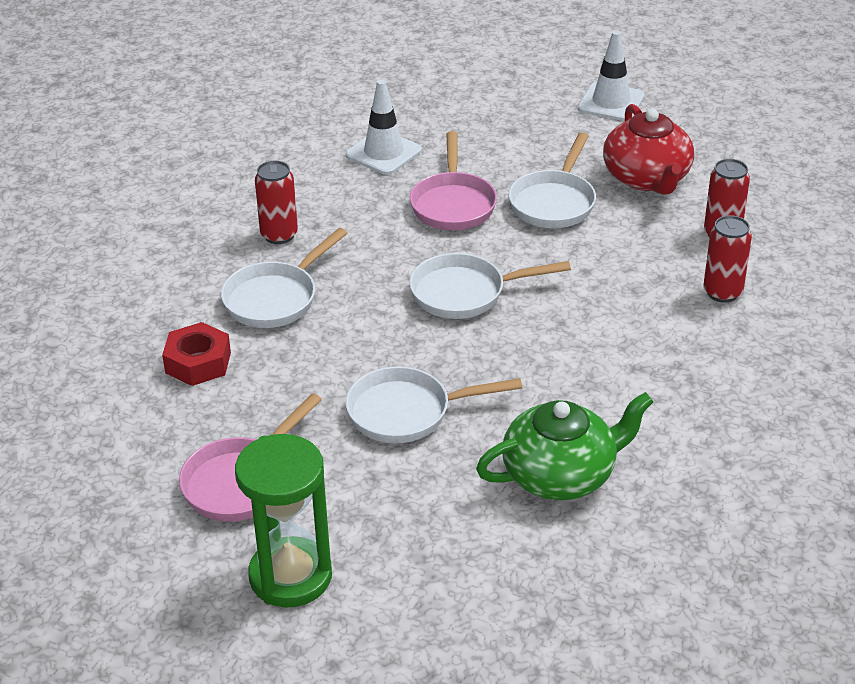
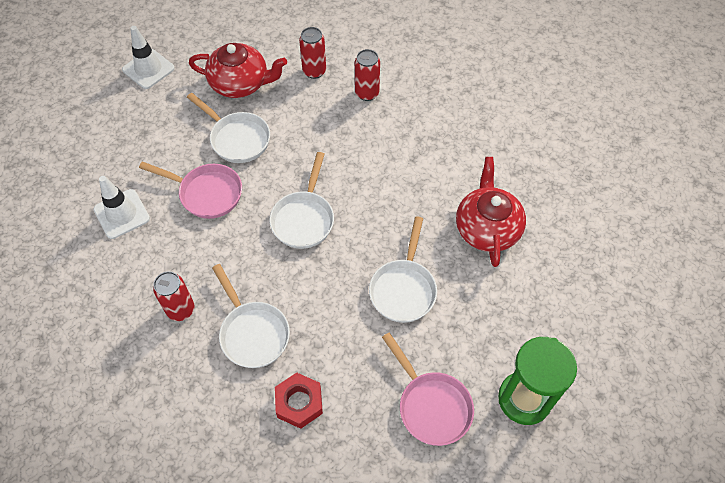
camera: 70 degrees left, 20 degrees up
green teapot [476,392,653,500] -> red teapot [456,157,526,267]

